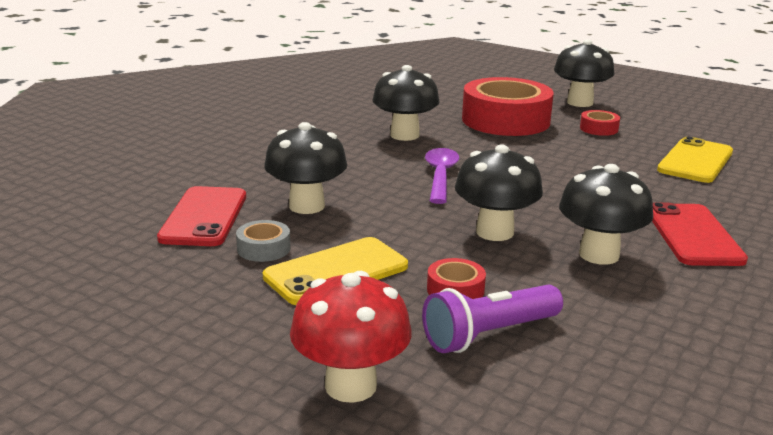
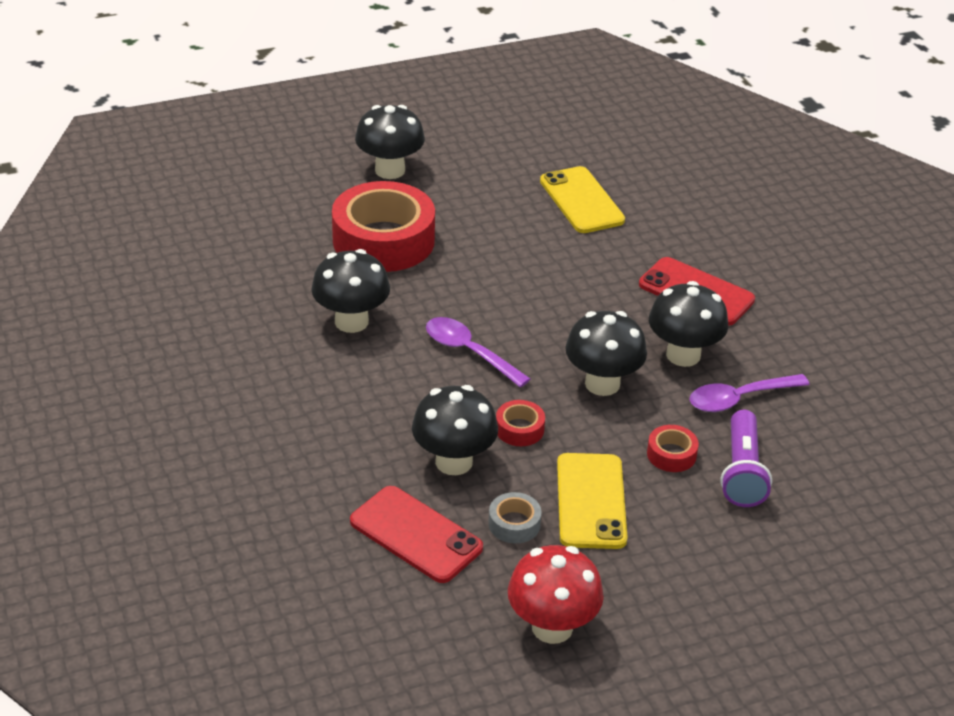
camera: 55 degrees left, 15 degrees up
red mushroom [290,271,412,403] -> red mushroom moved to [508,545,604,644]
red tape [580,110,620,136] -> red tape moved to [496,400,545,446]
none -> purple spoon [689,374,810,412]

